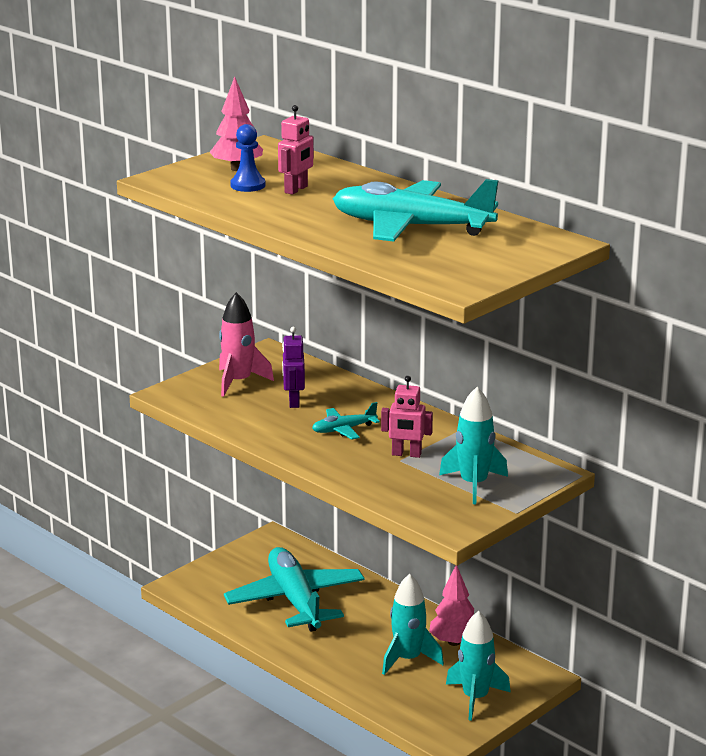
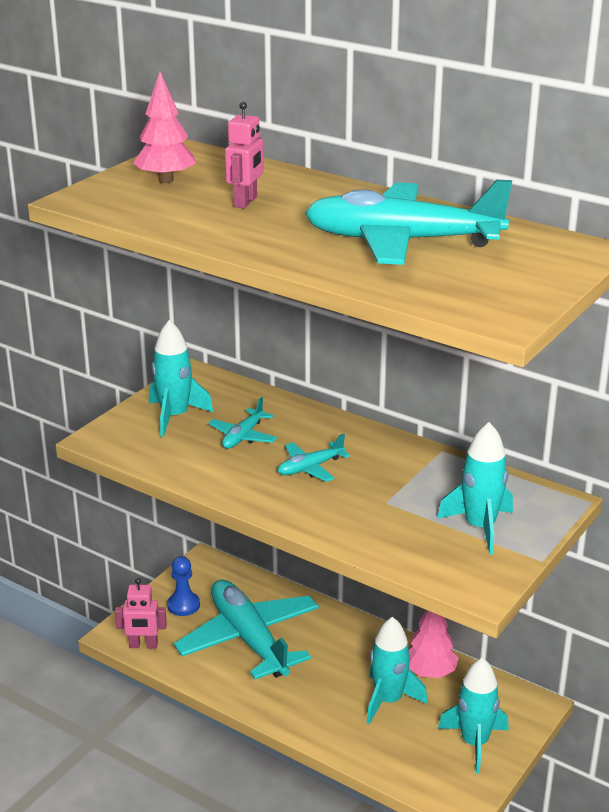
camera: 10 degrees left, 5 degrees up
pink rocket [219,292,274,397] -> turquoise rocket [149,320,213,437]
blue pawn [230,124,265,192] -> blue pawn moved to [167,556,200,616]
purple robot [282,327,305,408] -> turquoise plane [208,397,277,449]
pink robot [381,376,433,458] -> pink robot moved to [115,578,167,648]

